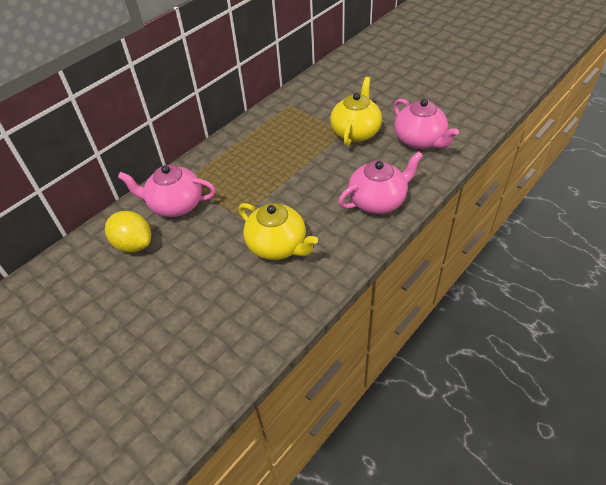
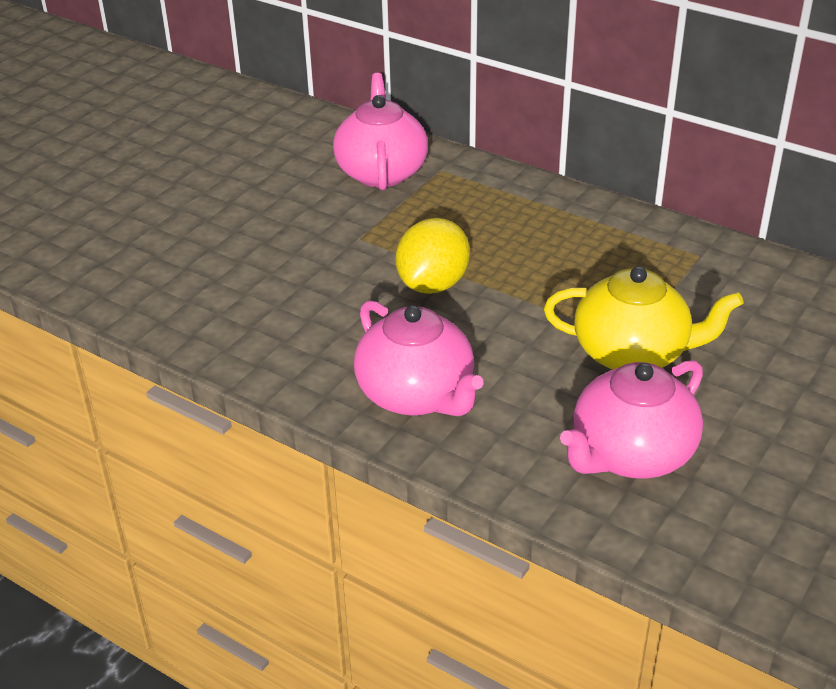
camera: 80 degrees right, 10 degrees down
yellow lemon [105,211,151,253] -> yellow lemon moved to [395,218,470,294]
yellow teapot [239,203,318,260] -> none

